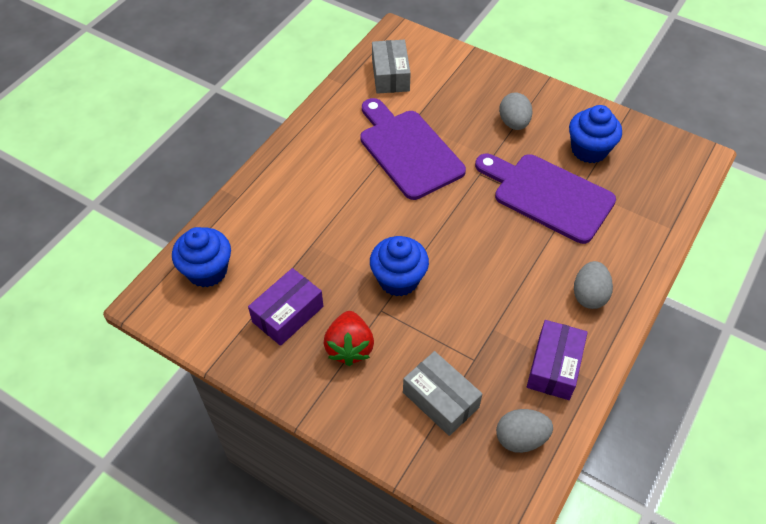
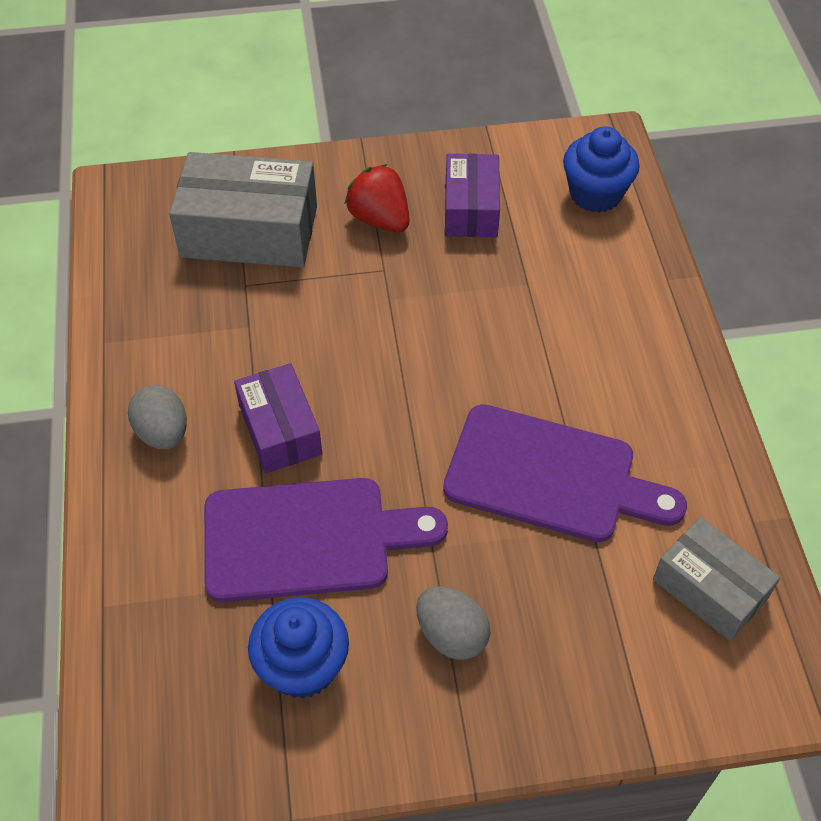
camera: 140 degrees right, 0 degrees up
blue cupcake [370,236,429,297] -> none
grey box [403,351,482,436] -> grey box [169,152,317,268], size x1.60
grey egg [496,409,553,453] -> none
purple box [527,320,588,400] -> purple box moved to [234,363,322,473]

